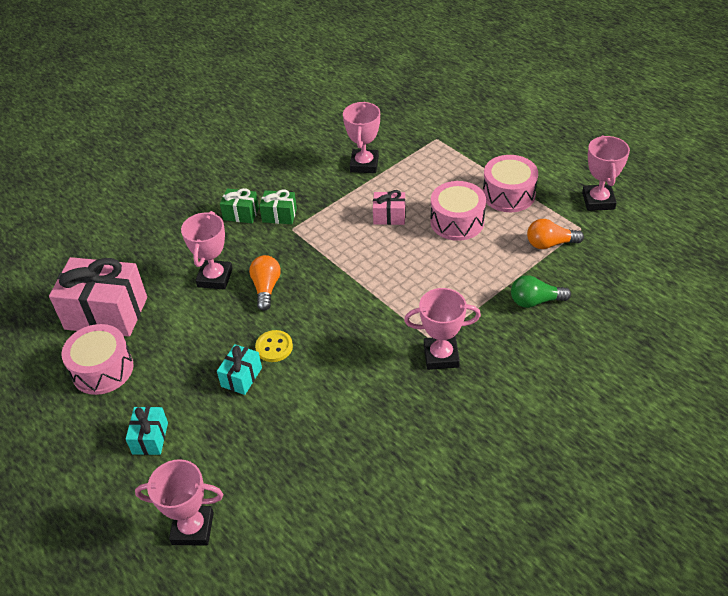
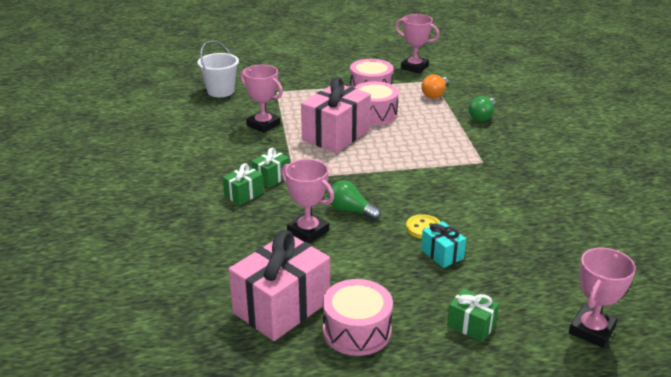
camera: 60 degrees left, 15 degrees down
turquoise gift [126,406,168,455] -> green gift [447,288,499,342]
orange light bulb [249,255,281,311] -> green light bulb [328,180,381,220]
pink gift [373,190,406,225] -> pink gift [301,77,371,153], size x2.05
pink trophy [404,288,481,370] -> none
none -> white bucket [198,40,239,97]

